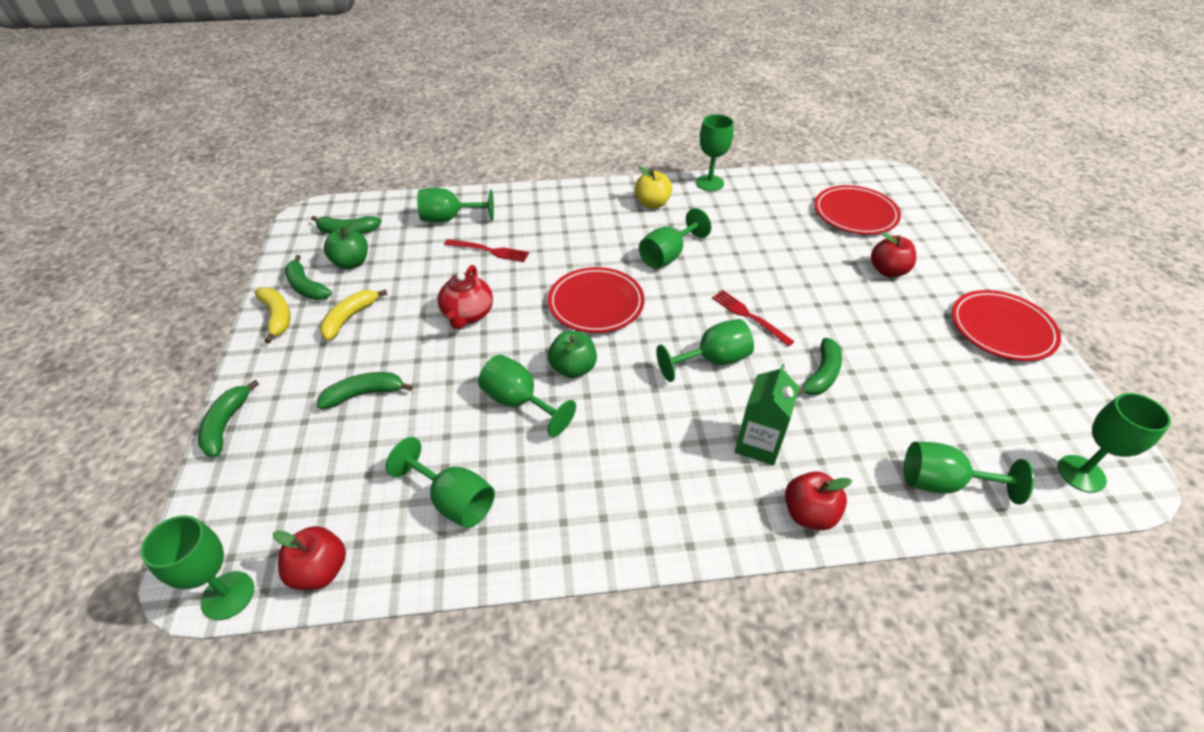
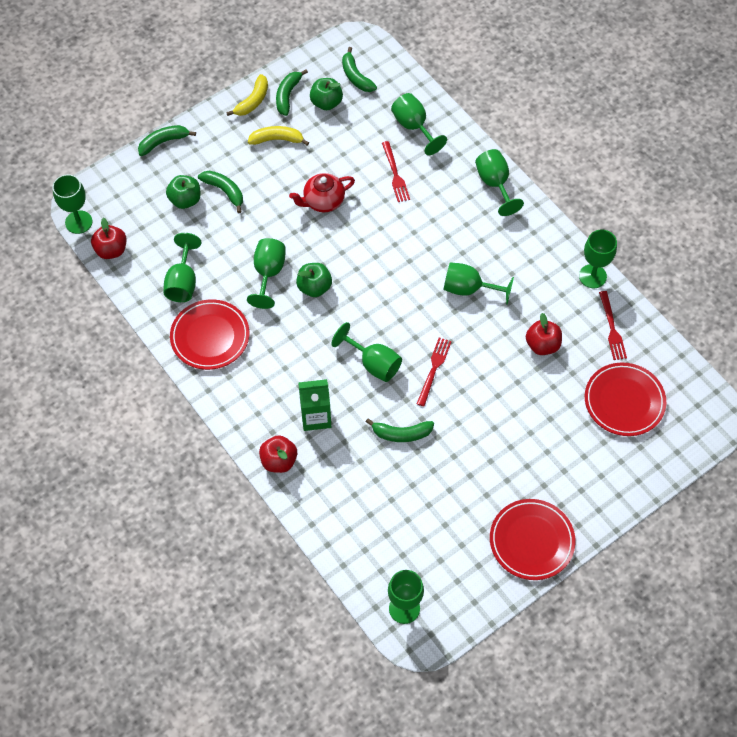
camera: 60 degrees right, 15 degrees up
red plate [548,267,644,333] -> red plate moved to [170,299,249,370]
yellow apple [635,166,672,209] -> none
red apple [871,232,916,277] -> red apple moved to [526,313,562,355]
green goblet [904,442,1034,505] -> green goblet moved to [475,149,524,216]
none -> green apple [166,175,201,209]
none -> red fork [599,291,627,360]

